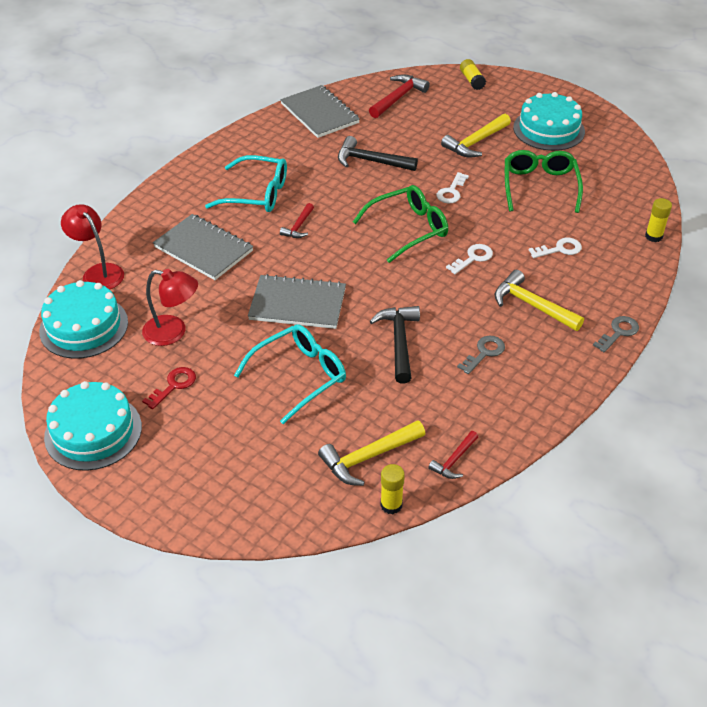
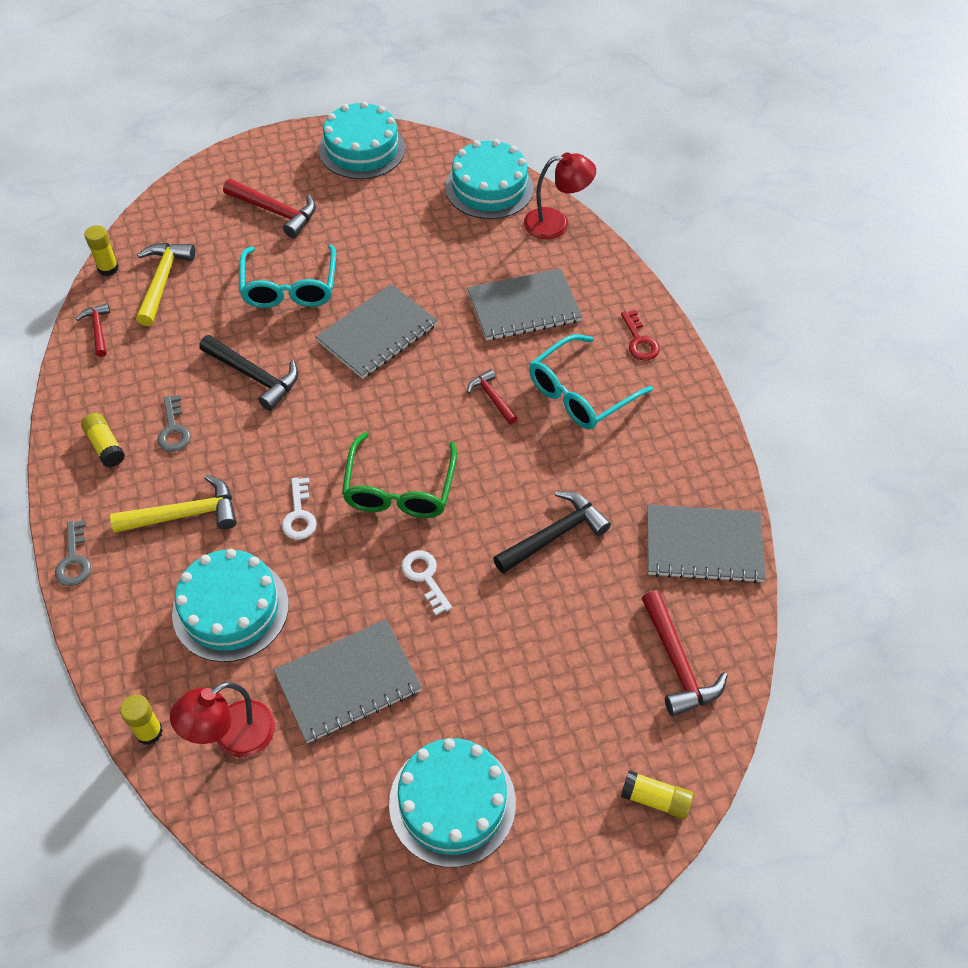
camera: 125 degrees right, 10 degrees up
red lamp [142,269,198,346] -> red lamp moved to [170,682,275,757]
red key [142,367,196,409] -> red key moved to [621,310,660,361]
yellow hammer [441,114,511,157] -> none
green glasses [505,150,583,213] -> grey notebook [274,619,422,743]
white key [529,238,582,258] -> turquoise cake [172,549,289,662]
none -> yellow glue stick [81,413,125,467]
none -> red hammer [223,179,316,238]

